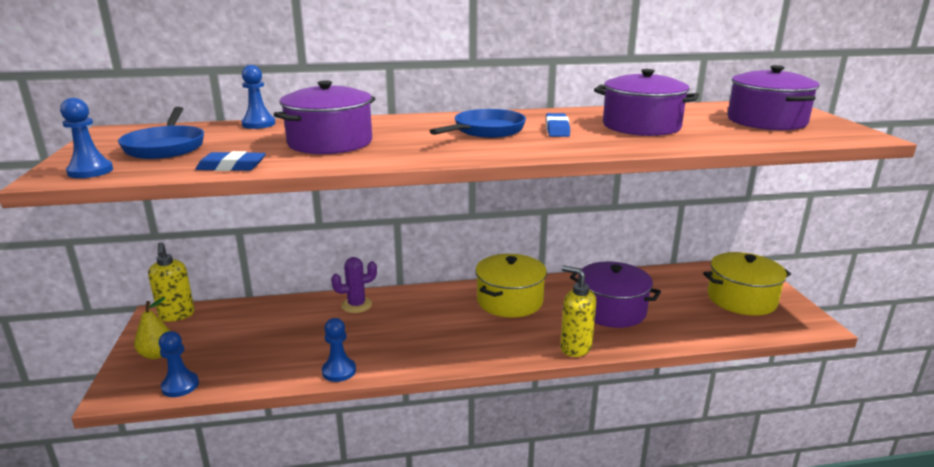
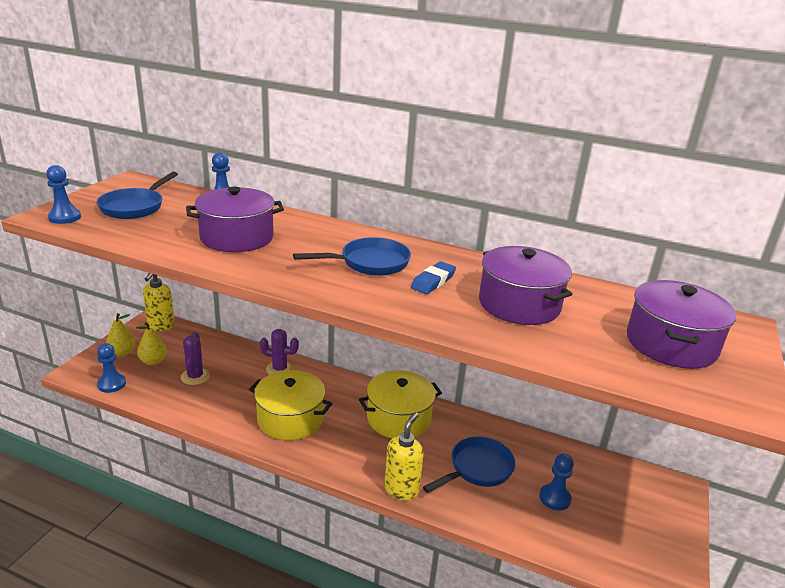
camera: 30 degrees right, 5 degrees up
blue eraser [195,151,266,171] -> none
blue pawn [322,318,356,382] -> blue pawn moved to [539,454,574,511]
yellow soap dispenser [560,266,596,357] -> yellow soap dispenser turned 45 degrees clockwise [384,412,424,500]
purple pot [570,262,661,328] -> blue pan [423,437,515,493]
yellow pot [703,252,791,316] -> yellow pot moved to [249,370,332,440]
none -> yellow pear [136,322,167,365]
none -> purple cactus [181,332,210,385]

